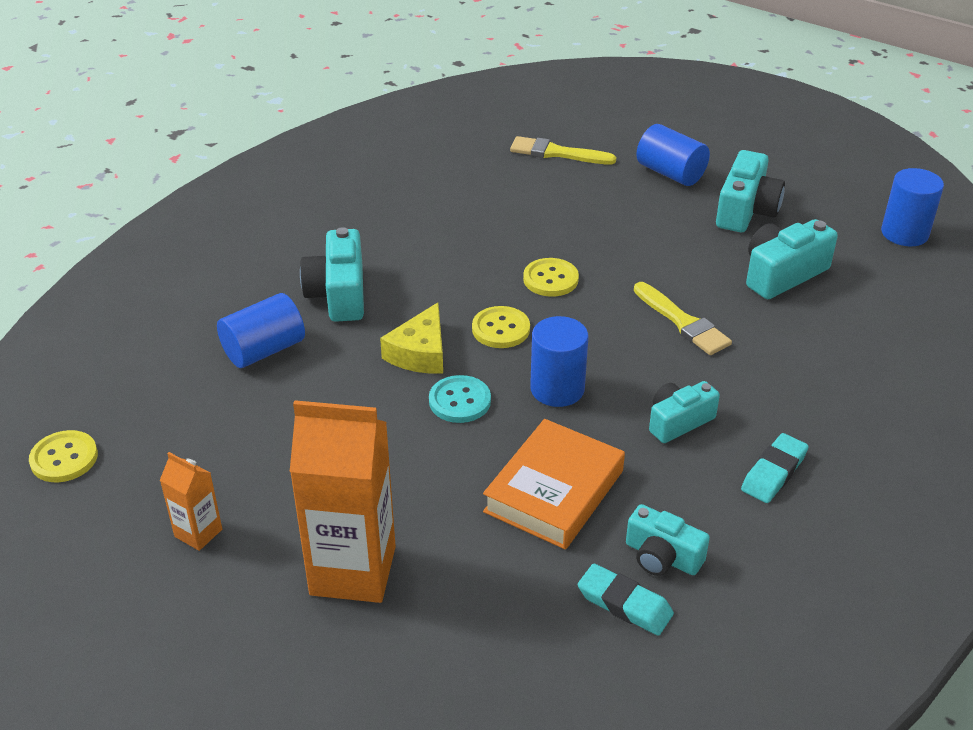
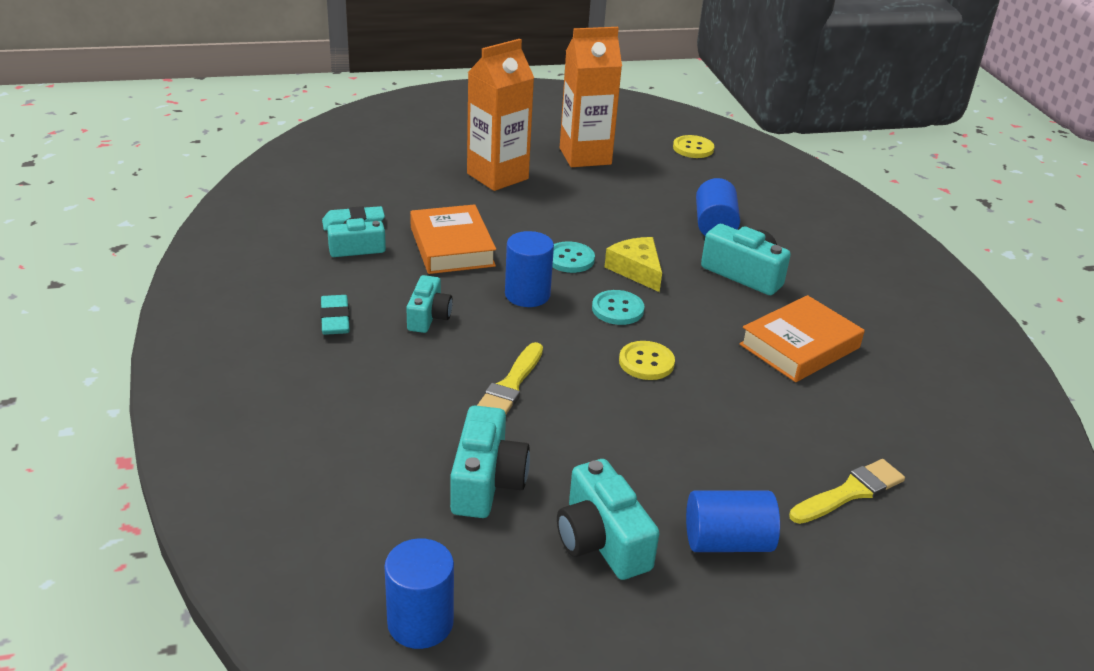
camera: 130 degrees right, 5 degrees down
orange carton [160,452,222,551] -> orange carton [560,27,622,167], size x2.09
yellow button [472,306,530,348] -> turquoise button [592,290,644,325]
yellow brush [634,282,732,355] -> yellow brush turned 75 degrees counterclockwise [477,342,543,414]
none -> orange book [739,295,865,382]

